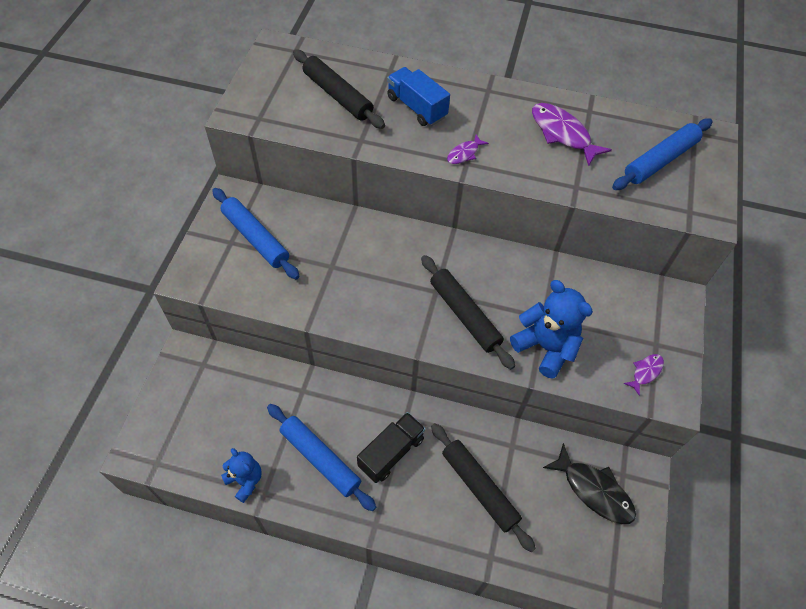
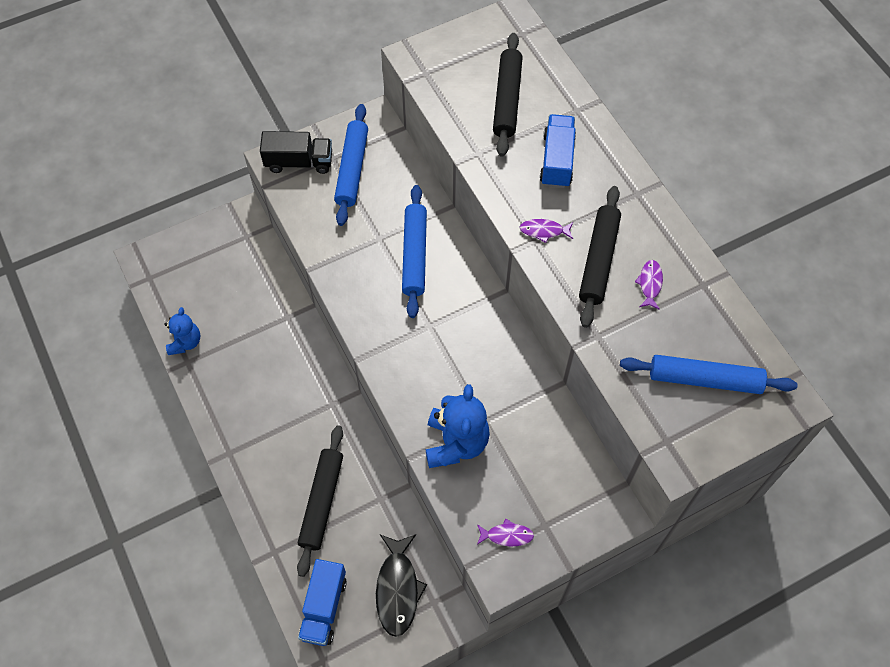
camera: 50 degrees right, 5 degrees up
blue rolling pin [267,404,376,511] -> blue rolling pin moved to [402,185,427,318]
black truck [357,412,425,483] -> black truck moved to [260,131,332,174]
black rolling pin [421,255,515,369] -> black rolling pin moved to [579,186,621,328]
purple fish [532,103,612,166] -> purple fish [635,260,663,310], size x0.53
none -> blue truck [298,559,347,646]

